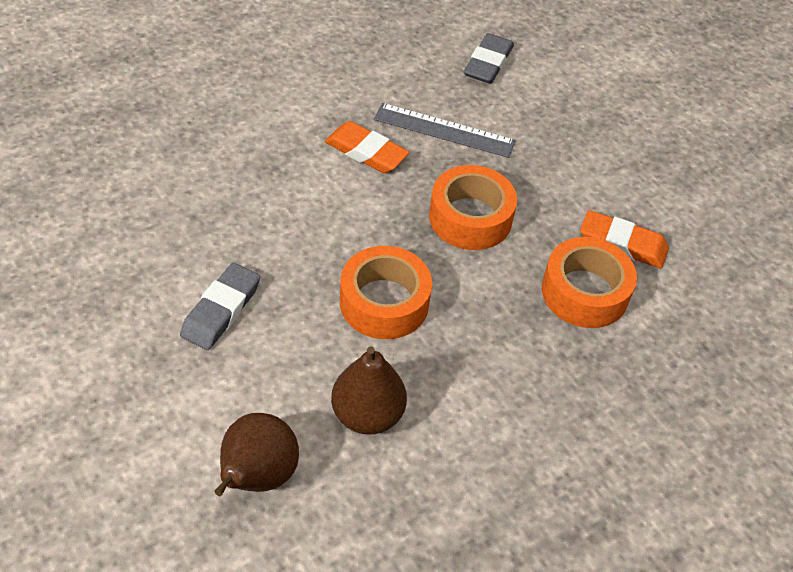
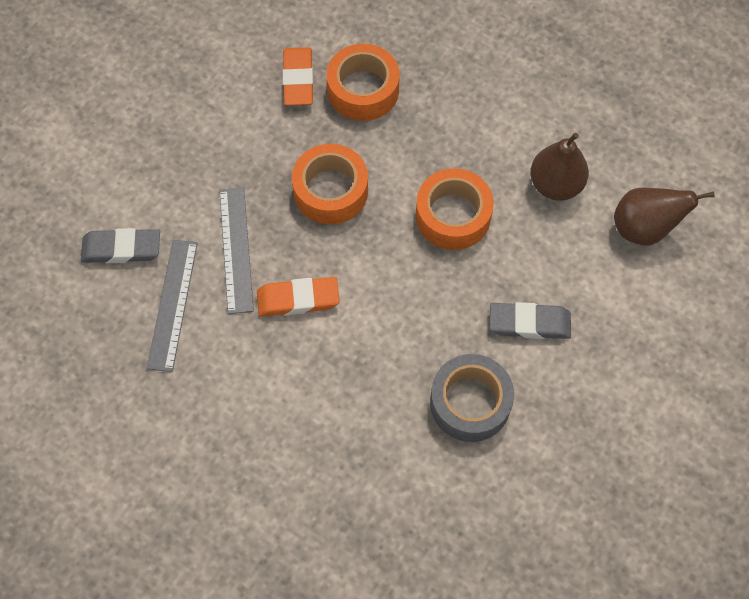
camera: 110 degrees left, 15 degrees up
orange eraser [325,121,410,173] -> orange eraser turned 75 degrees clockwise [257,277,340,317]
none -> grey ruler [147,240,198,372]
none -> grey tape [430,354,514,442]

